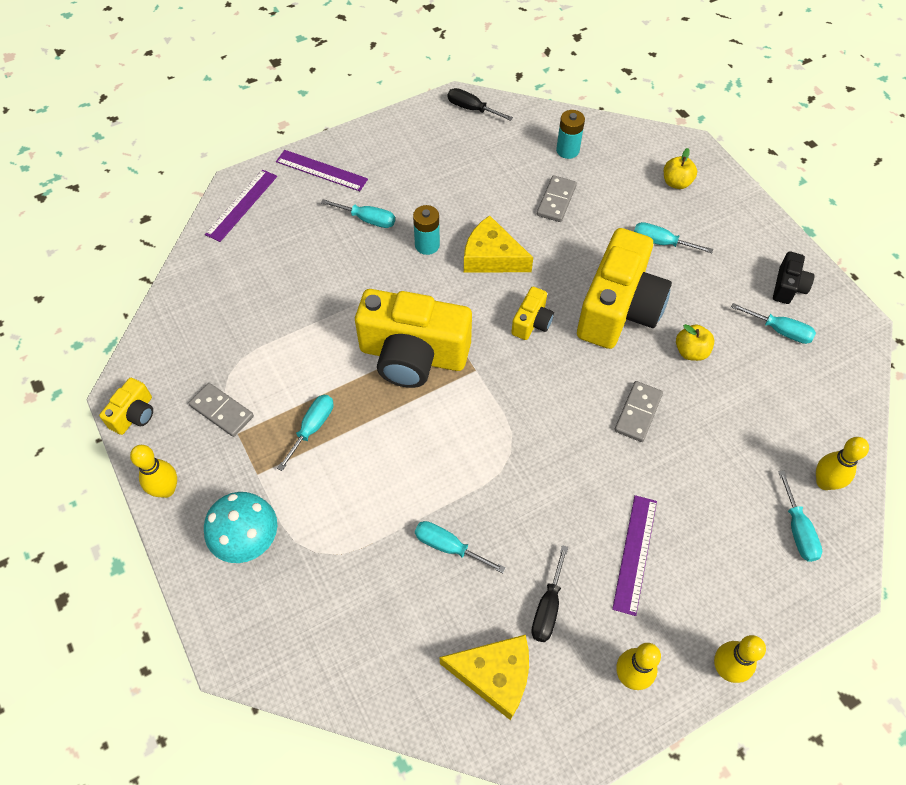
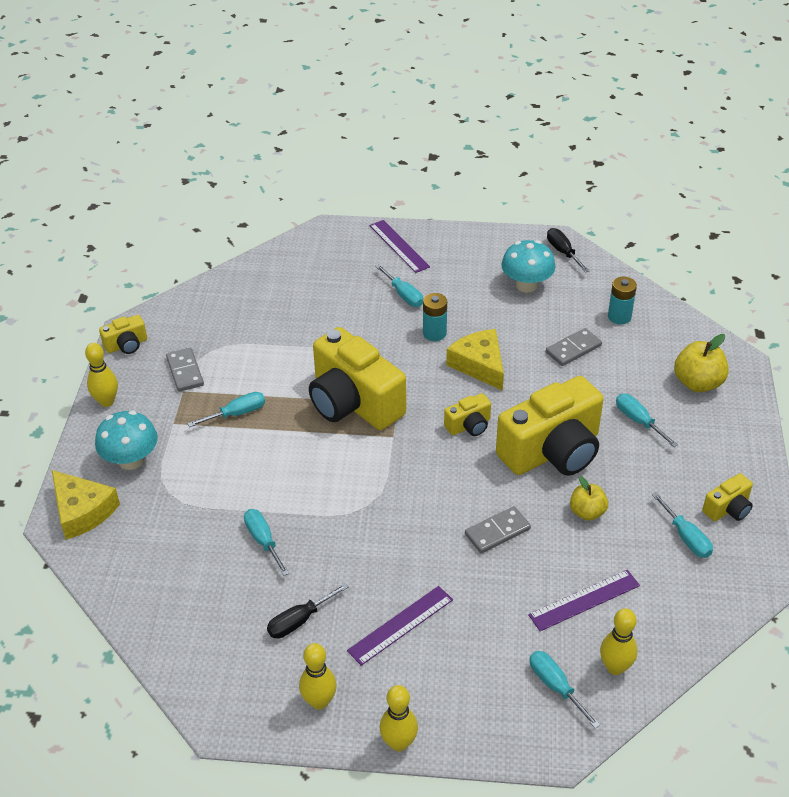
camera: 35 degrees right, 15 degrees down
purple ruler [205,170,277,242] -> purple ruler moved to [528,570,640,631]
yellow cheese [440,635,529,720] -> yellow cheese moved to [52,470,120,540]
yellow apple [664,148,697,189] -> yellow apple [674,334,728,392], size x1.53
black camera [773,251,815,304] -> yellow camera [702,473,753,521]
turquoise screwdriver [778,470,822,562] -> turquoise screwdriver turned 120 degrees clockwise [530,651,600,729]
none -> turquoise mushroom [501,240,555,293]

